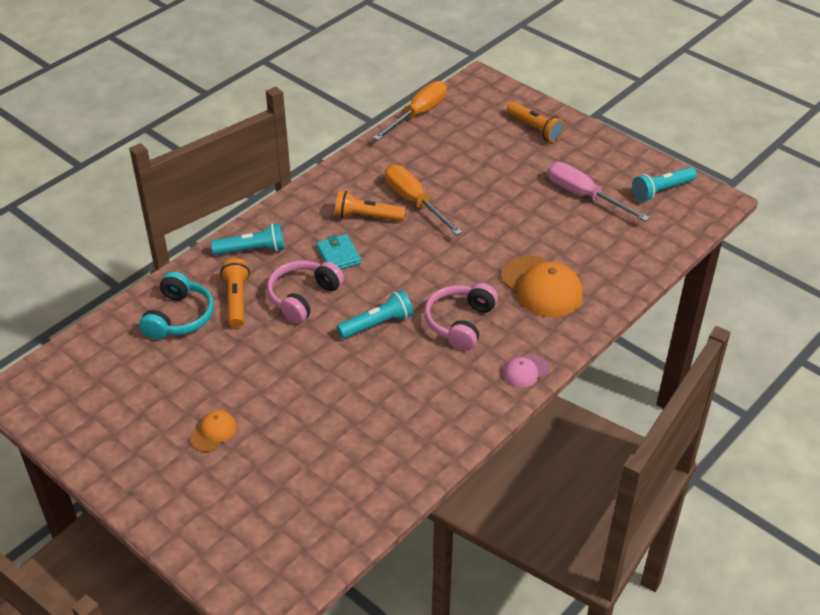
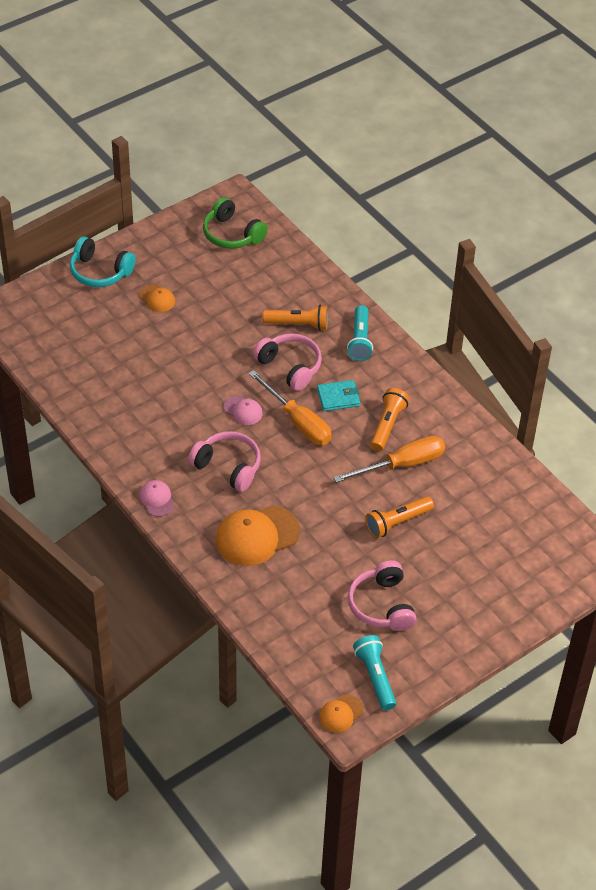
camera: 100 degrees right, 5 degrees up
turquoise headphones [139,271,214,340] -> turquoise headphones moved to [70,236,136,287]
turquoise flashlight [337,290,413,339] -> pink cap [224,396,263,425]
orange screwdriver [373,81,447,140] -> orange screwdriver moved to [249,370,332,445]
orange flashlight [507,102,565,142] -> orange flashlight moved to [365,496,434,538]
pink screwdriver [547,162,650,222] -> pink headphones [348,561,416,631]
none -> green headphones [203,197,268,249]
none -> orange cap [319,695,363,733]

